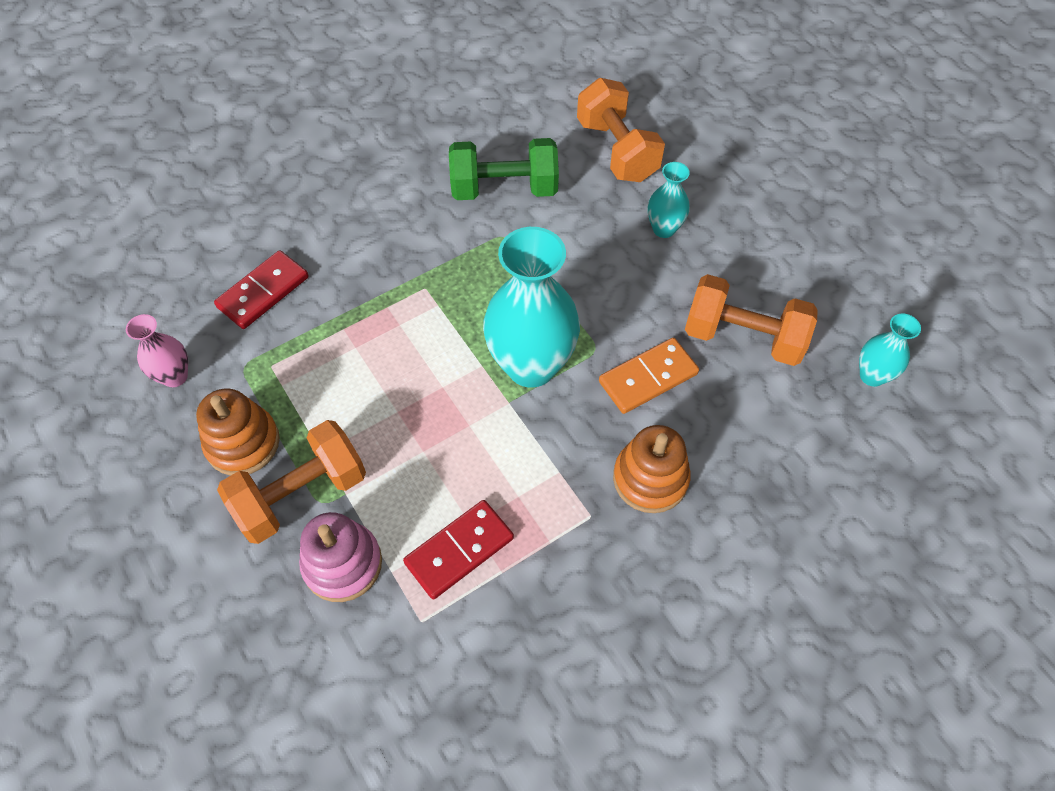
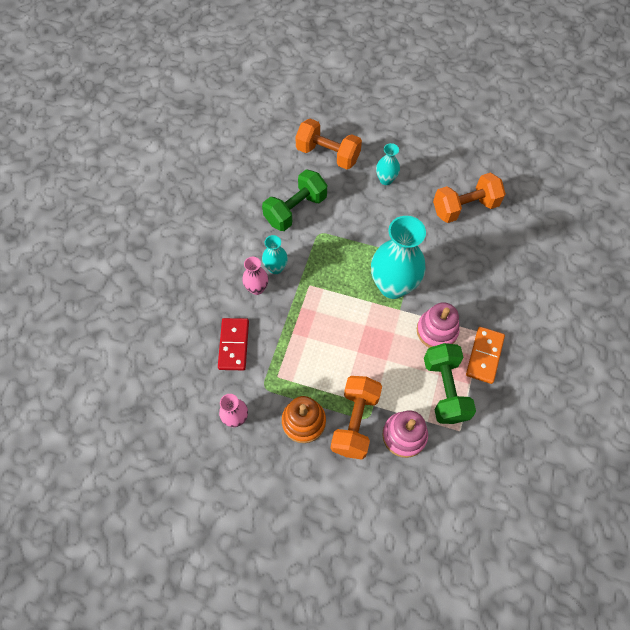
camera: 40 degrees left, 5 degrees up
red domino [403,500,514,599] -> green dumbbell [424,343,476,424]
orange domino [599,338,699,414] -> orange domino moved to [466,327,505,384]
orange stacking toy [613,425,691,513] -> none
turquoise vase [859,313,921,387] -> turquoise vase moved to [262,235,288,274]
none -> pink vase [242,257,268,295]
none -> pink stacking toy [417,302,460,348]

